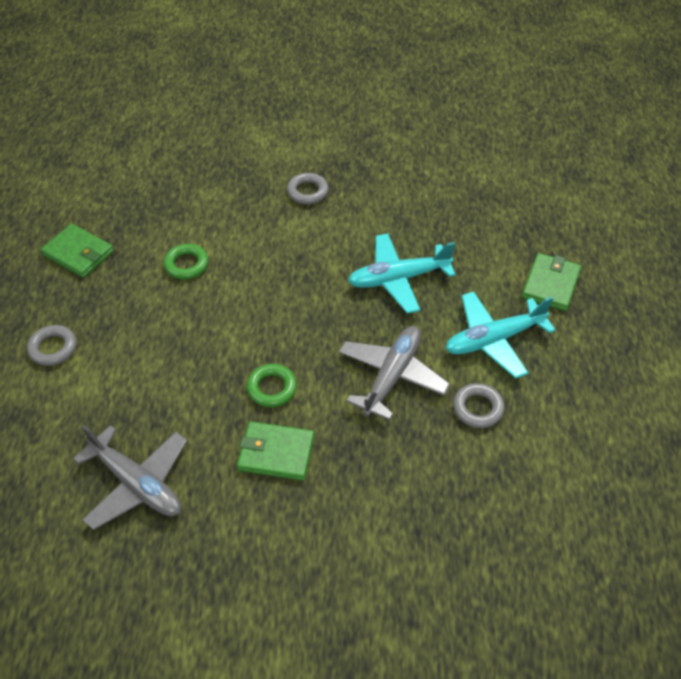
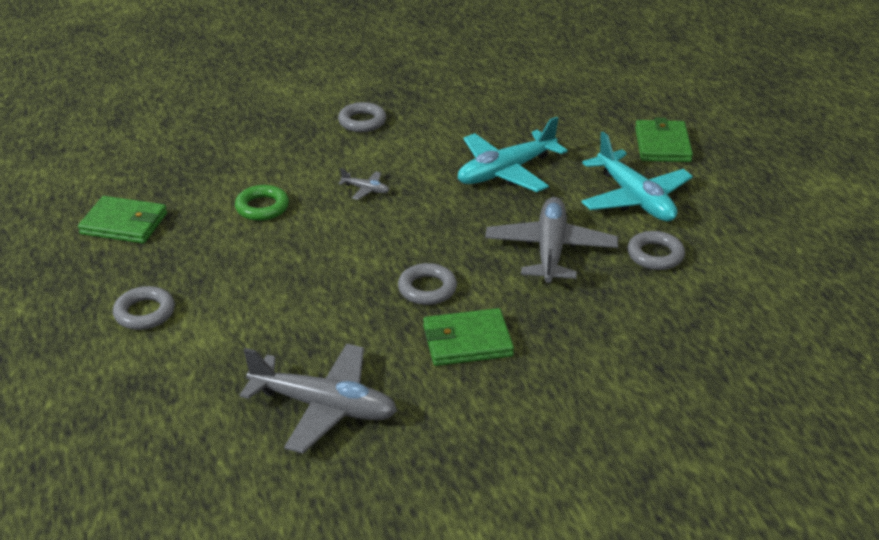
camera: 20 degrees left, 15 degrees down
green ring [247,364,297,407] -> grey ring [398,263,457,305]
turquoise plane [445,291,556,378] -> turquoise plane turned 75 degrees counterclockwise [581,132,693,221]
none -> grey plane [338,168,389,200]

